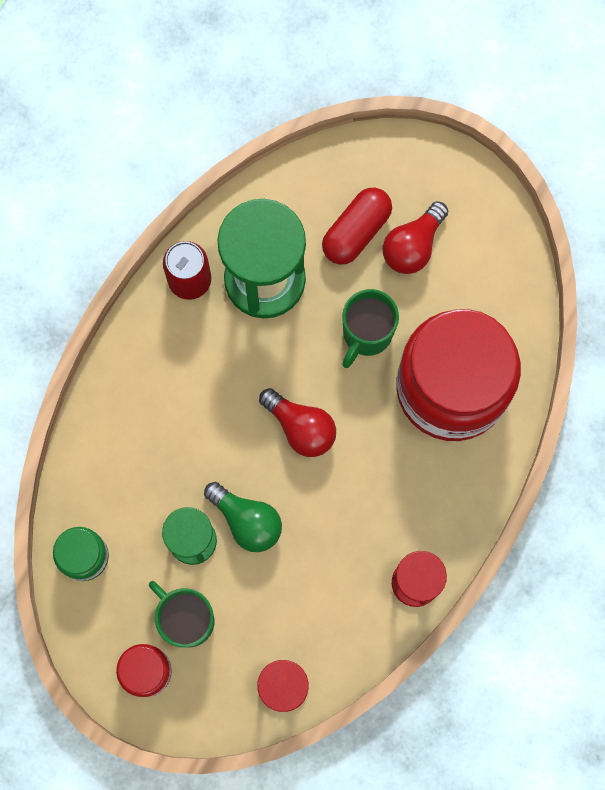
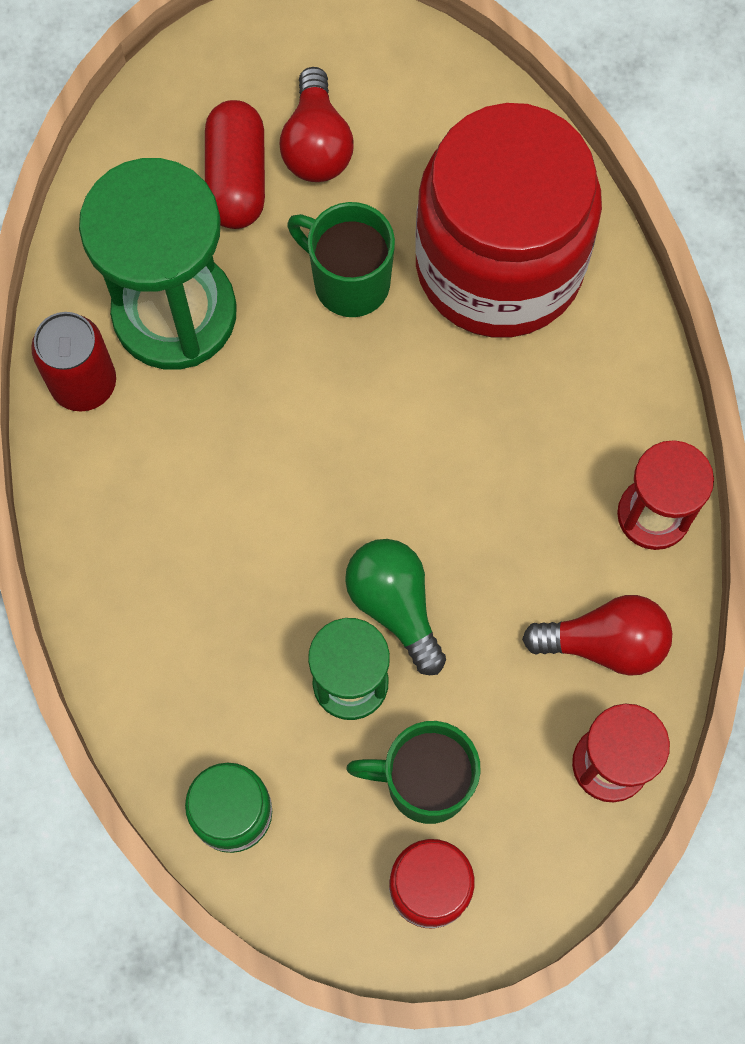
camera: 40 degrees left, 5 degrees down
green light bulb [204,482,282,552] -> green light bulb turned 120 degrees counterclockwise [345,539,446,675]
red light bulb [259,388,336,457] -> red light bulb moved to [522,595,672,676]
green mug [342,289,399,368] -> green mug turned 135 degrees clockwise [287,202,395,317]

